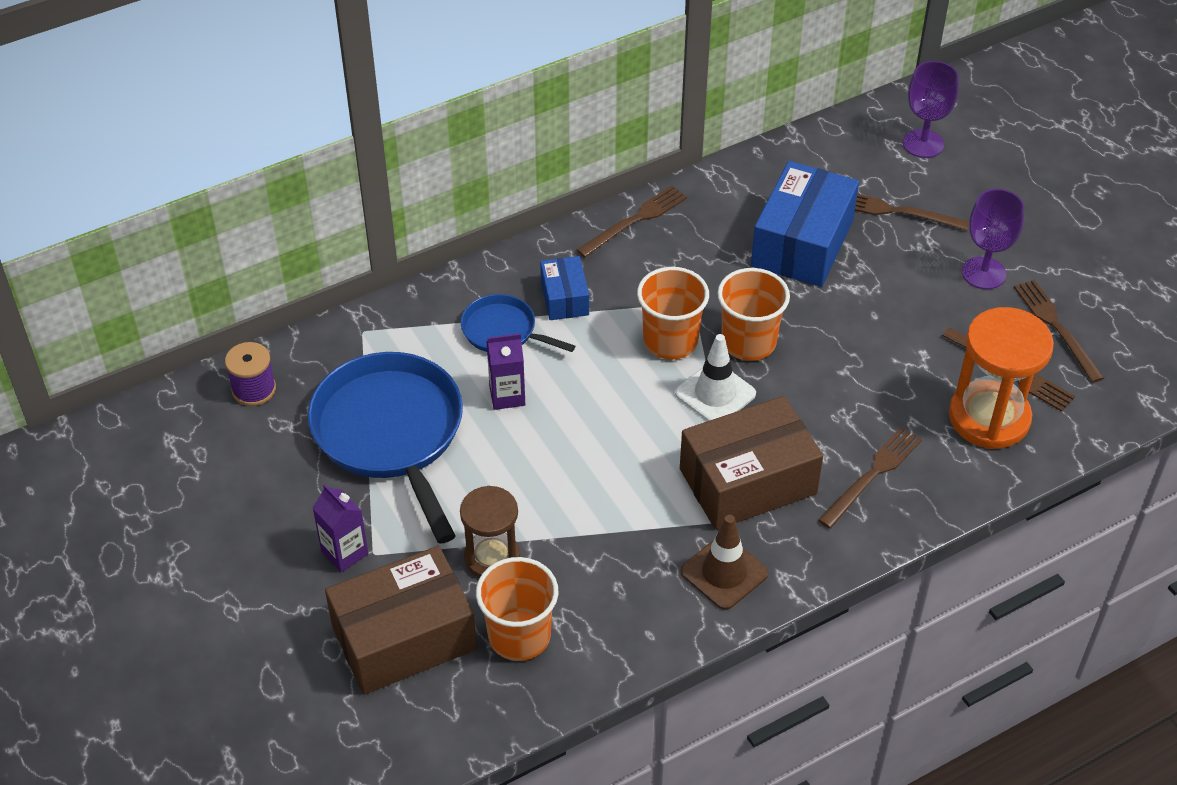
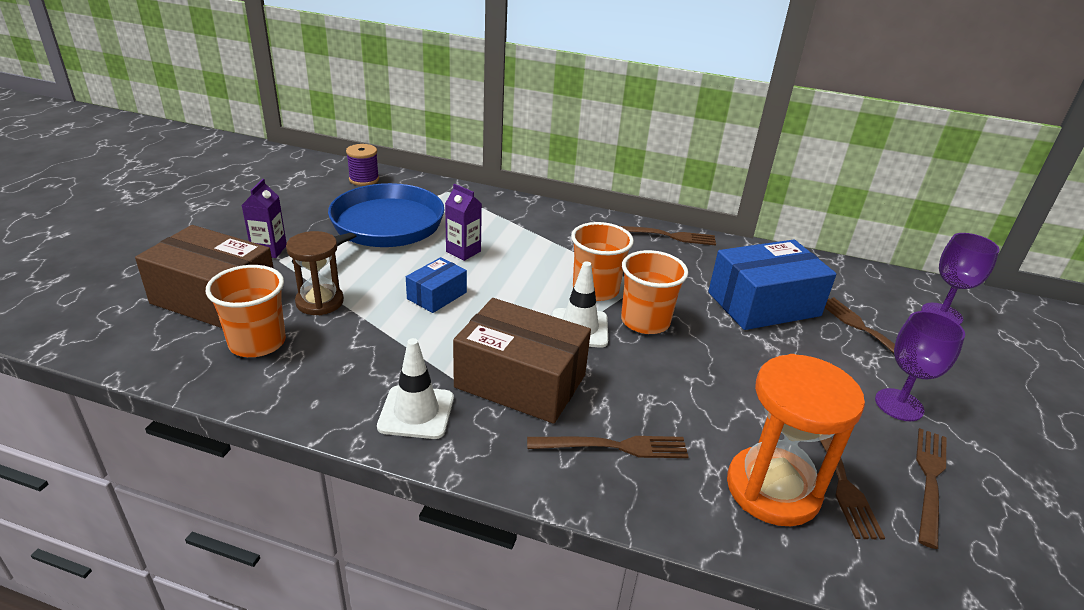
camera: 45 degrees right, 15 degrees down
blue pan [461,294,575,352] -> none
blue box [540,256,589,320] -> blue box moved to [406,257,467,313]
brown traffic cone [680,515,768,610] -> white traffic cone [377,338,454,439]

